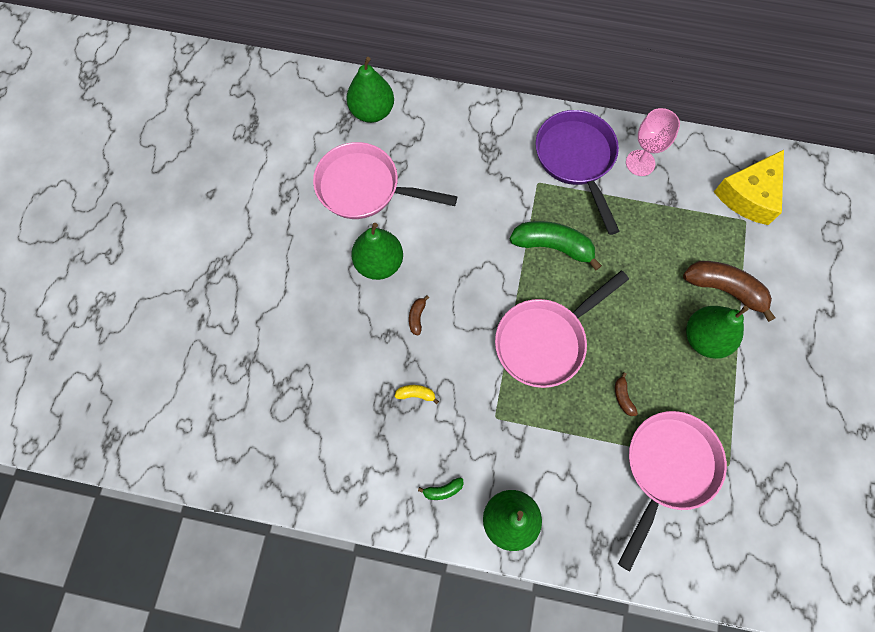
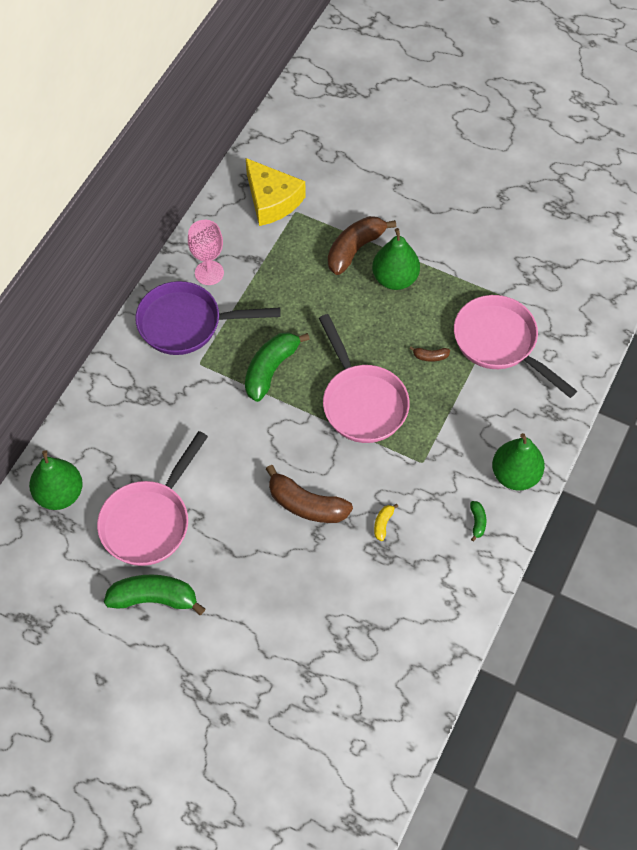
camera: 75 degrees left, 10 degrees down
green pear [351,223,403,280] -> none
brown banana [409,295,429,336] -> brown banana [266,465,353,523], size x2.25
none -> green banana [104,574,205,615]

